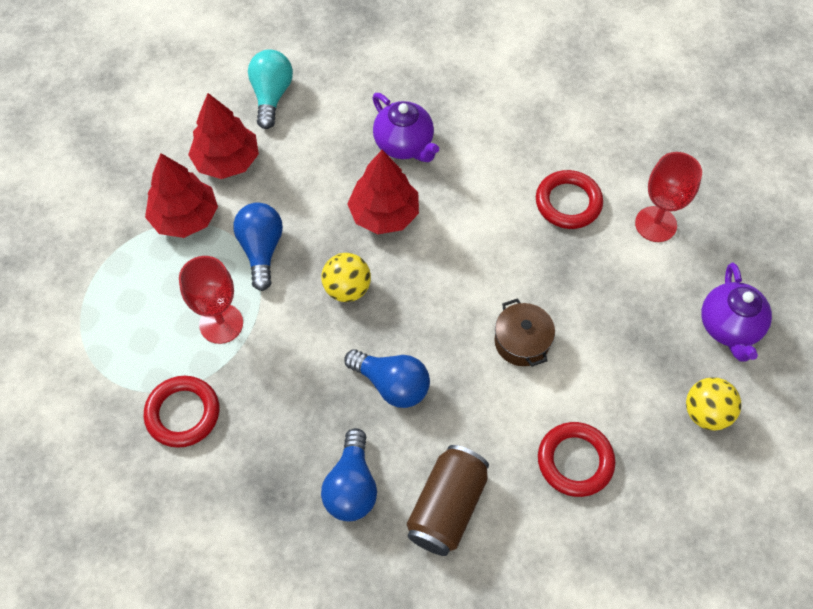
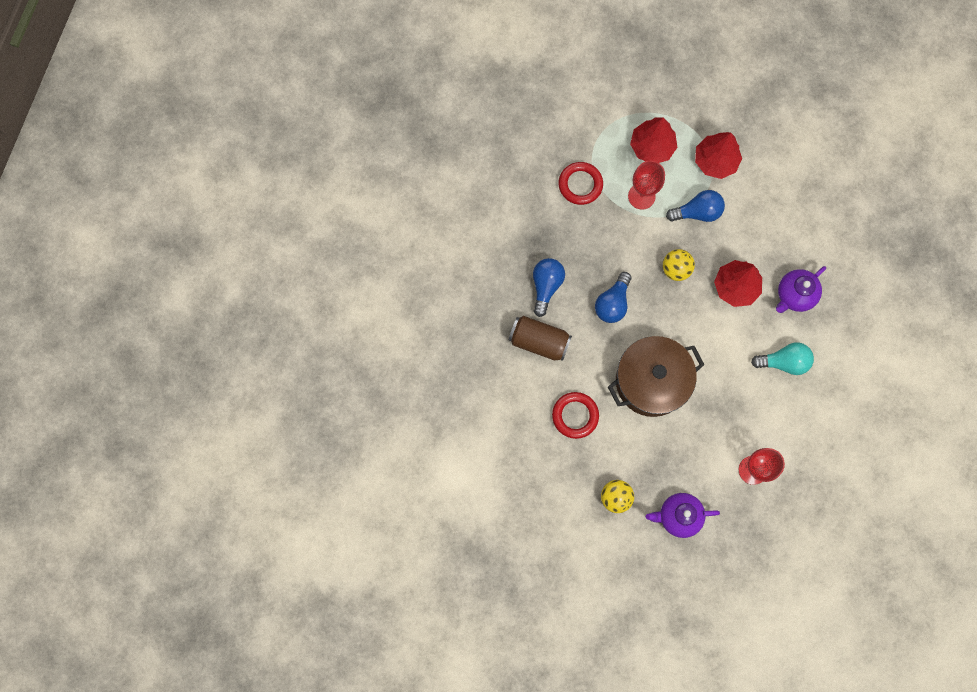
camera: 85 degrees right, 15 degrees up
red tree [188,93,259,179] -> red tree moved to [630,117,678,163]
turquoise light bulb [248,50,293,129] -> turquoise light bulb moved to [751,342,814,375]
blue light bulb [321,428,377,521] -> blue light bulb turned 105 degrees clockwise [533,258,565,317]
brown pot [495,298,555,367] -> brown pot [608,336,704,417], size x2.04
red ring [536,170,603,229] -> none

